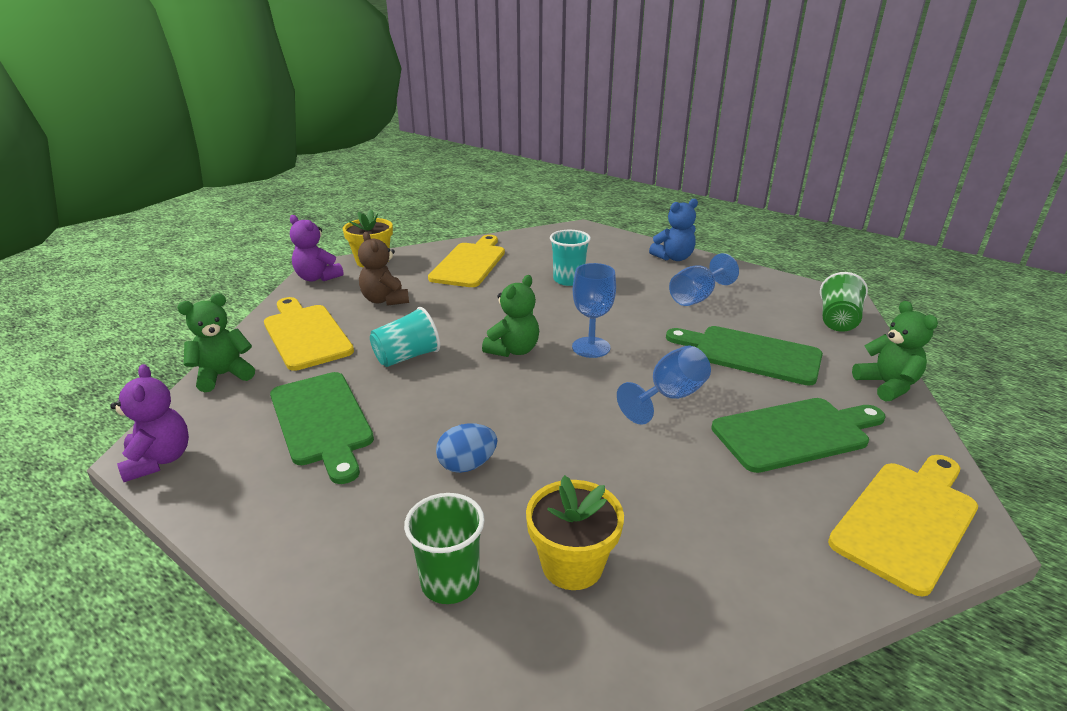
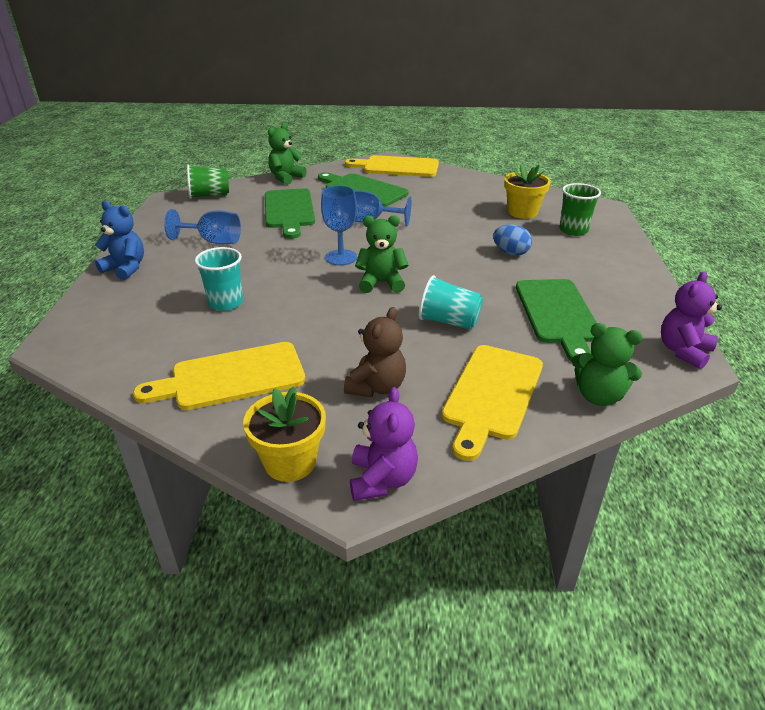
camera: 125 degrees left, 5 degrees up
green cutting board [270,372,374,484] -> green cutting board turned 150 degrees clockwise [516,279,597,361]

